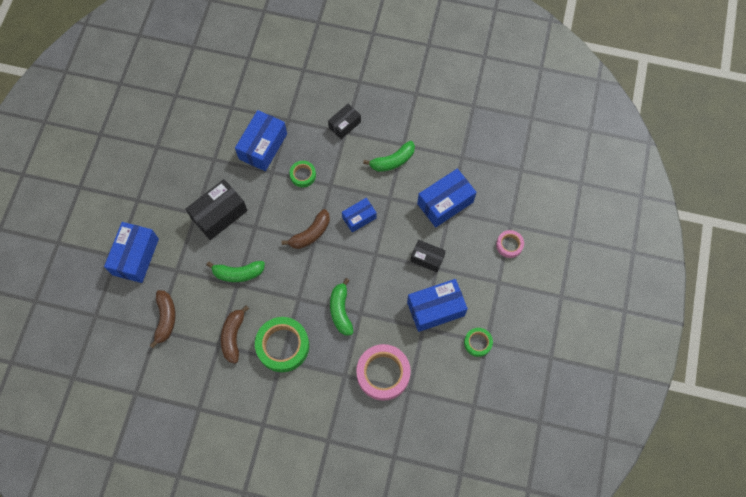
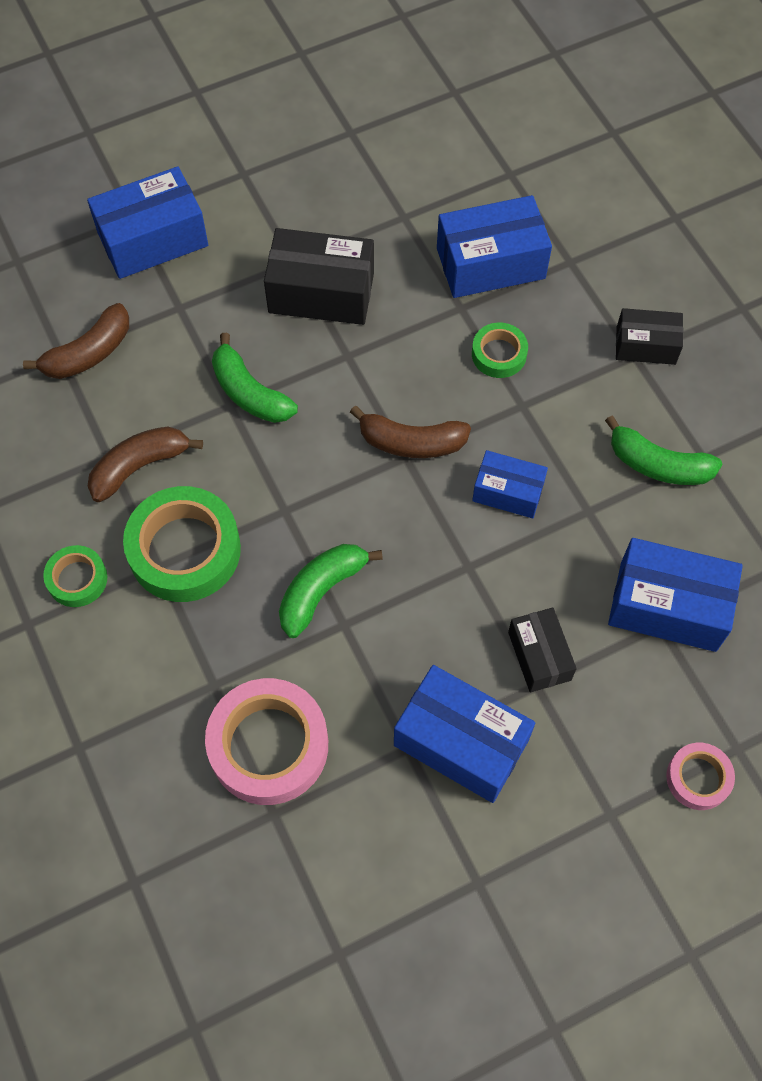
camera: 50 degrees right, 5 degrees down
green tape [464,328,493,357] -> green tape moved to [43,545,107,607]

